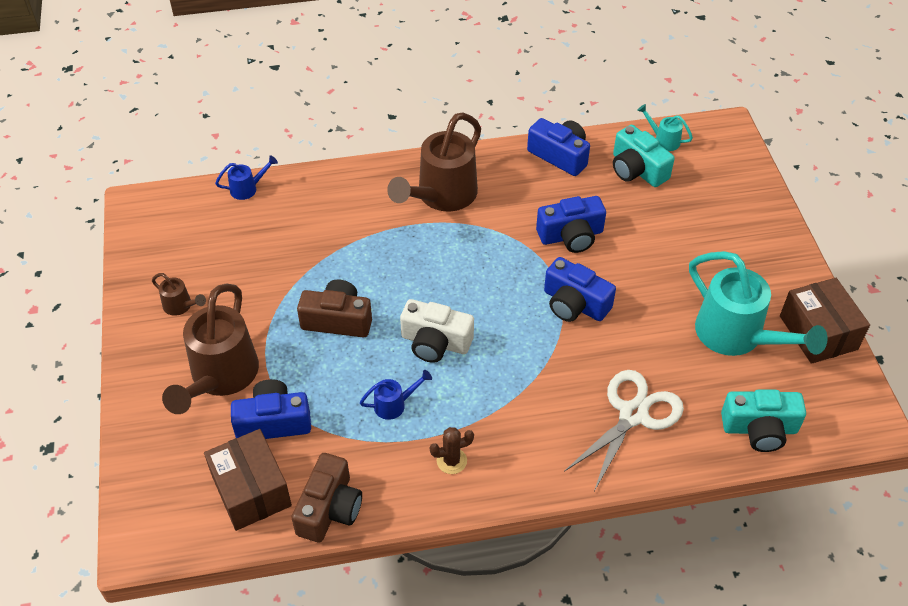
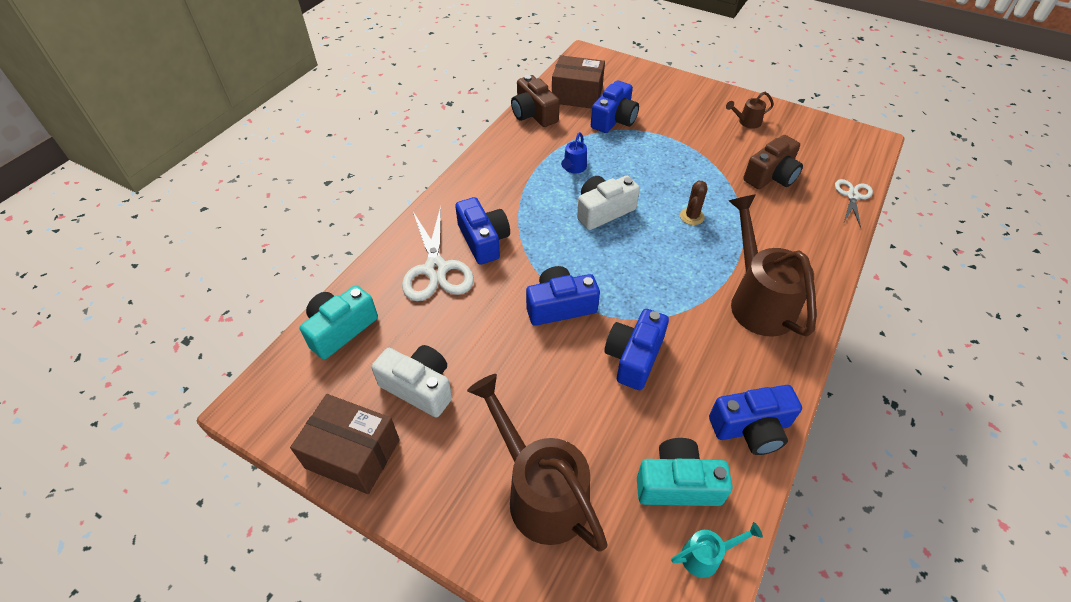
camera: 130 degrees right, 0 degrees up
brown watering can [162,284,259,414] -> brown watering can moved to [467,374,608,551]
blue watering can [215,155,278,200] -> white scissors [835,179,873,228]
brown camera [297,280,372,338] -> brown camera moved to [743,135,803,189]
brown cactus [429,427,474,474] -> brown cactus moved to [680,181,707,225]
turquoise watering can [689,251,828,356] -> white camera [371,345,452,417]
none -> blue camera [455,197,510,265]

